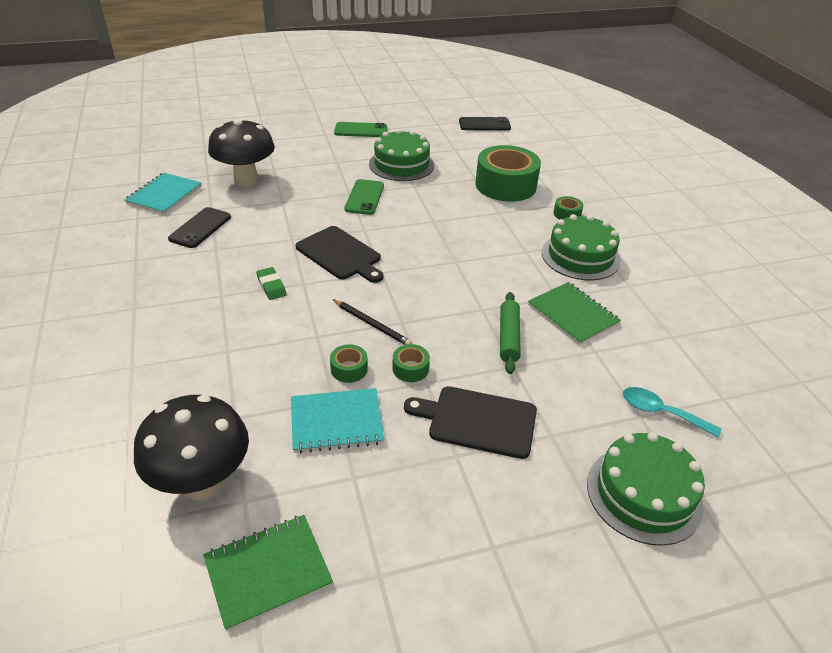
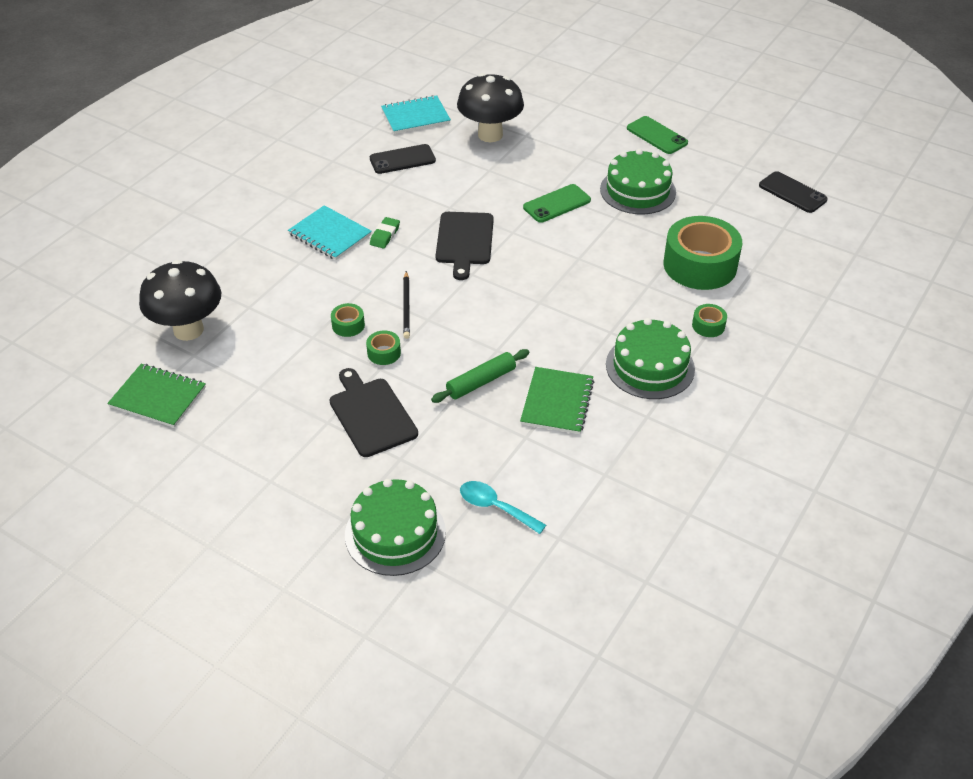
camera: 50 degrees right, 5 degrees up
turquoise notebook [291,388,385,453] -> turquoise notebook moved to [288,205,372,260]
turquoise spoon [623,387,721,438] -> turquoise spoon turned 45 degrees counterclockwise [460,481,546,534]

